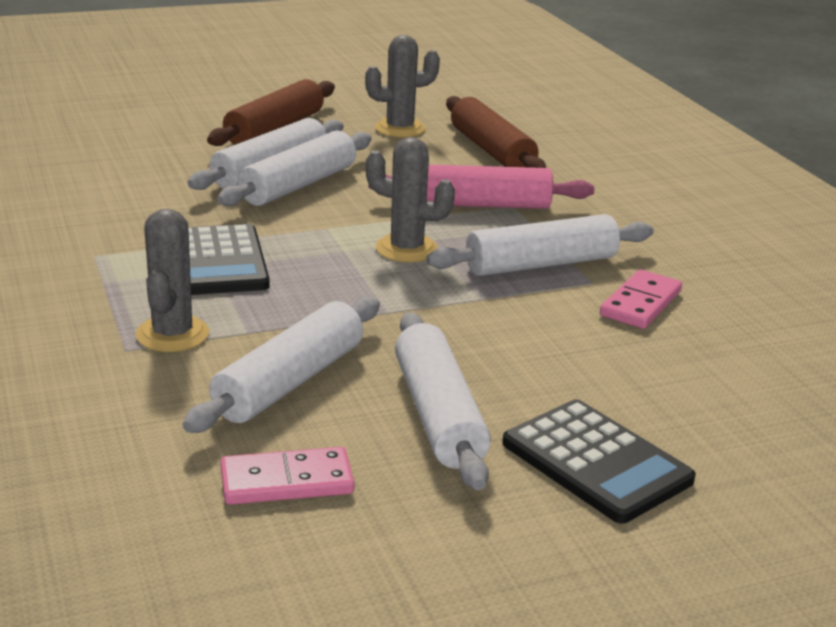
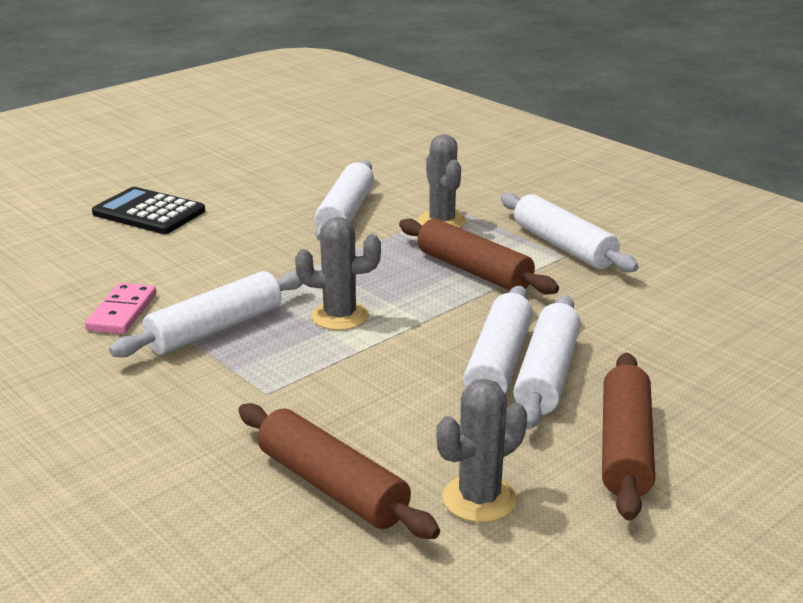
camera: 160 degrees right, 0 degrees up
black calculator [188,224,270,295] -> brown rolling pin [399,219,559,295]
pink domino [220,447,355,505] -> none
pink rolling pin [368,164,594,209] -> none
white rolling pin [395,312,491,490] -> white rolling pin moved to [501,193,639,272]

